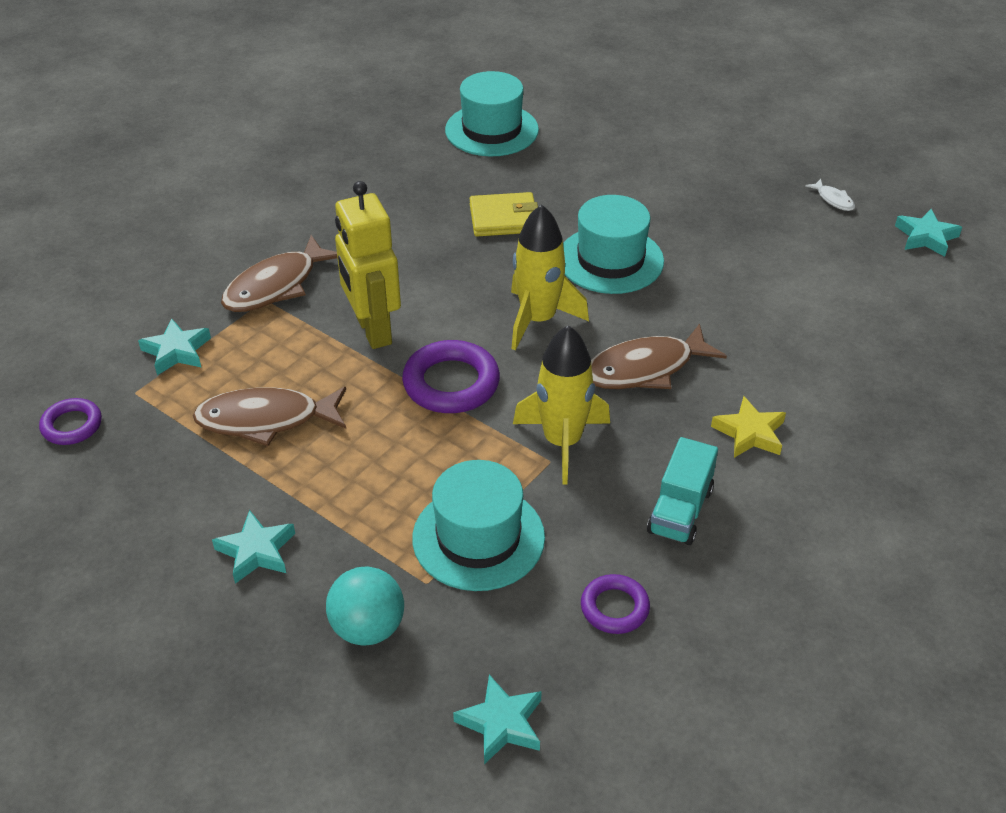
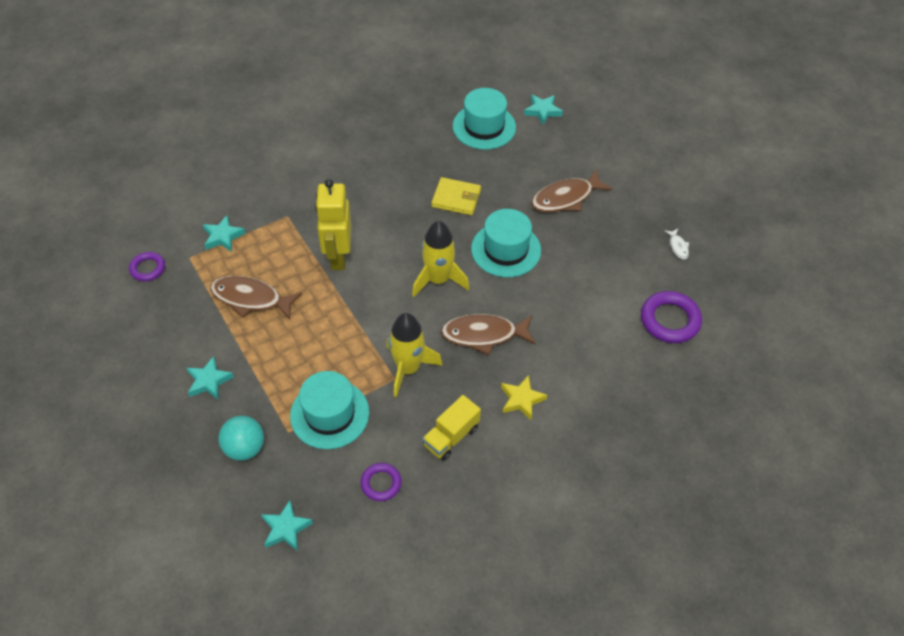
camera: 20 degrees right, 10 degrees up
brown fish [221,235,337,312] -> brown fish moved to [531,170,613,212]
purple ring [402,340,500,413] -> purple ring moved to [641,291,702,343]
turquoise truck [647,437,718,545] -> yellow truck [422,395,481,461]
turquoise star [895,209,962,257] -> turquoise star moved to [524,94,563,125]

